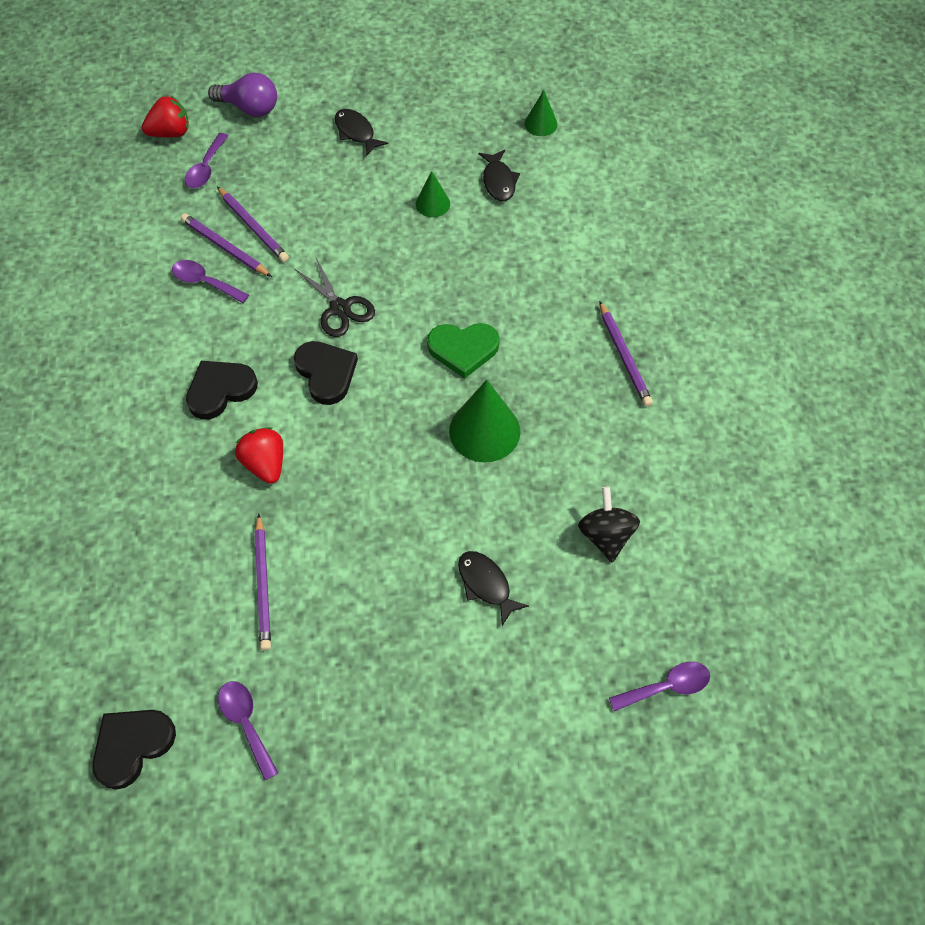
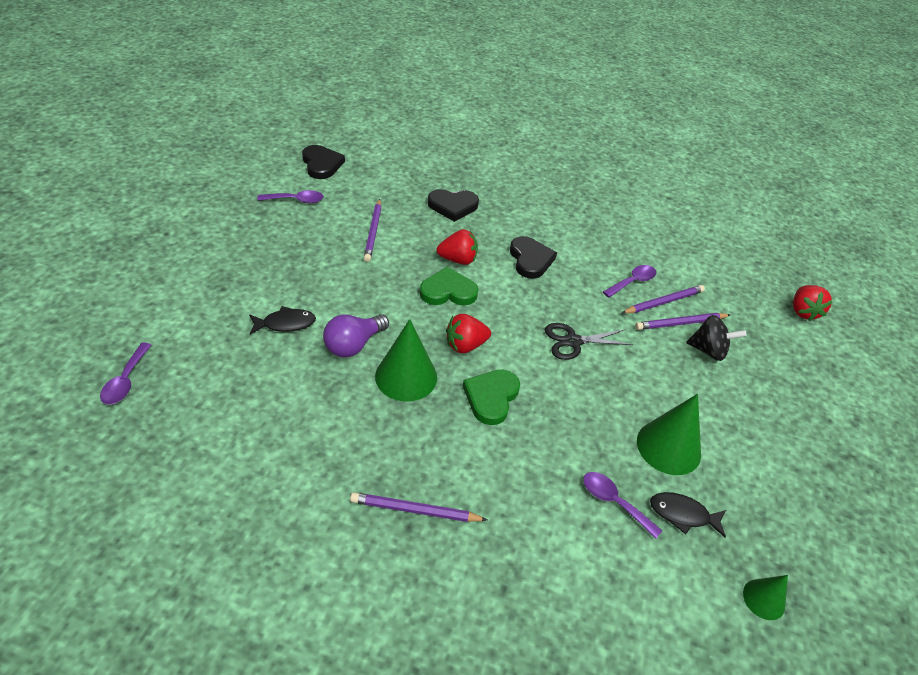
camera: 110 degrees right, 15 degrees down
purple spoon [185,133,228,188] -> purple spoon moved to [583,472,662,539]
purple light bulb [208,73,277,117] -> purple light bulb moved to [323,314,389,357]
purple pencil [255,514,271,651] -> purple pencil turned 105 degrees counterclockwise [364,199,382,262]
black heart [294,341,358,405] -> black heart moved to [428,189,479,222]
black fish [335,109,388,156] -> none
green cone [416,171,450,217] -> green cone [637,394,701,475], size x1.81
black spinning top [578,487,640,563] -> black spinning top moved to [686,315,747,361]
none -> green heart [419,267,478,305]
none -> red strawberry [446,314,491,353]

